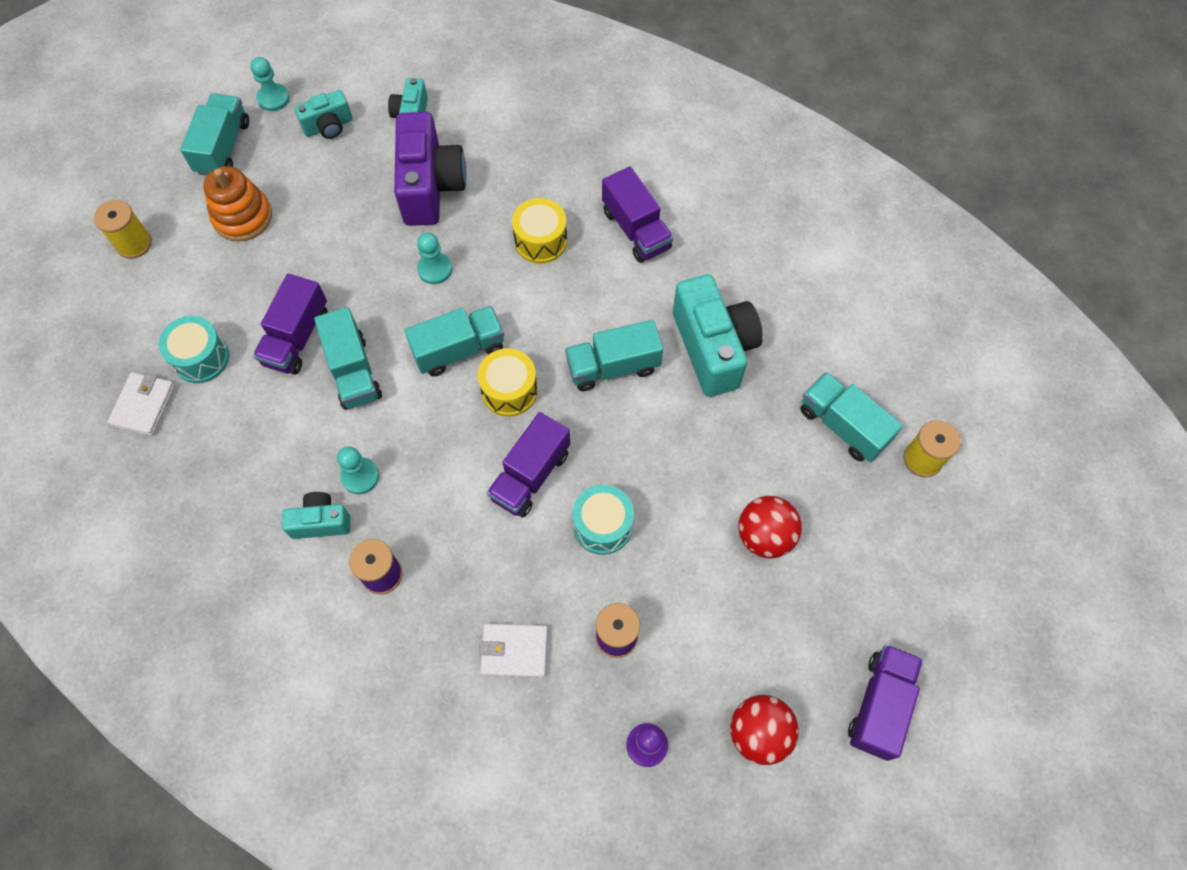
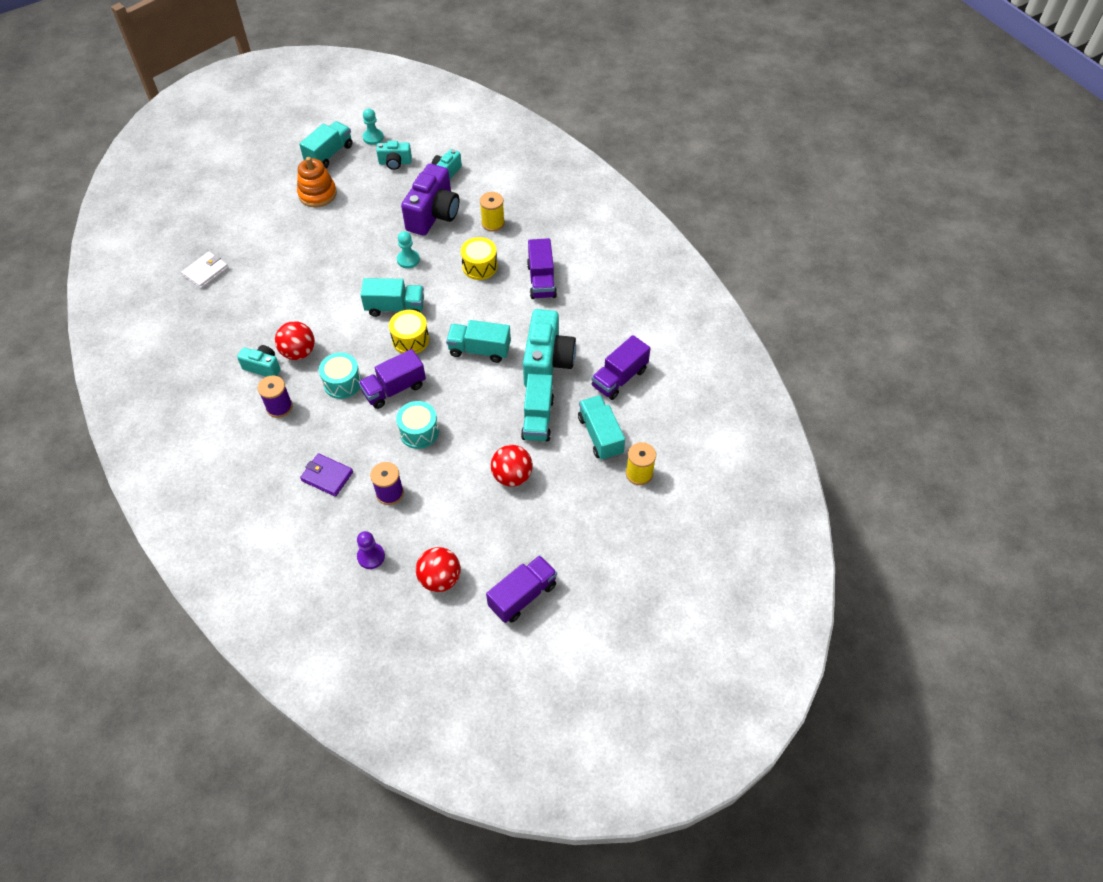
camera: 25 degrees right, 10 degrees down
yellow spool [94,200,152,259] -> yellow spool moved to [480,192,505,232]
turquoise drum [159,316,229,383] -> turquoise drum moved to [319,352,362,399]
purple truck [253,274,328,375] -> purple truck moved to [592,335,650,400]
turquoise truck [314,307,382,410] -> turquoise truck moved to [521,374,554,441]
turquoise pawn [337,446,379,494] -> red ball [275,321,315,360]
white wallet [479,624,548,678] -> purple wallet [300,453,353,497]

